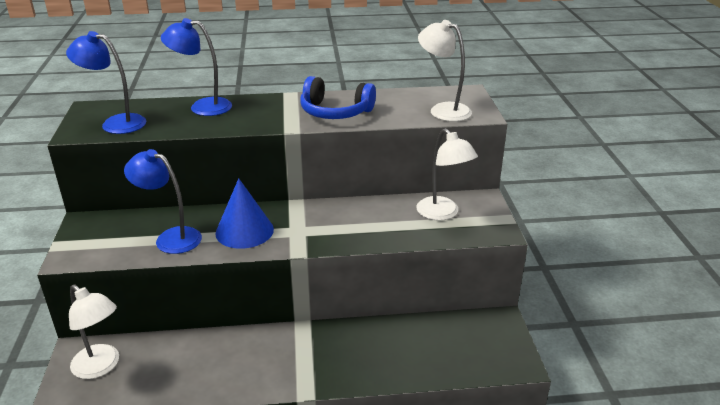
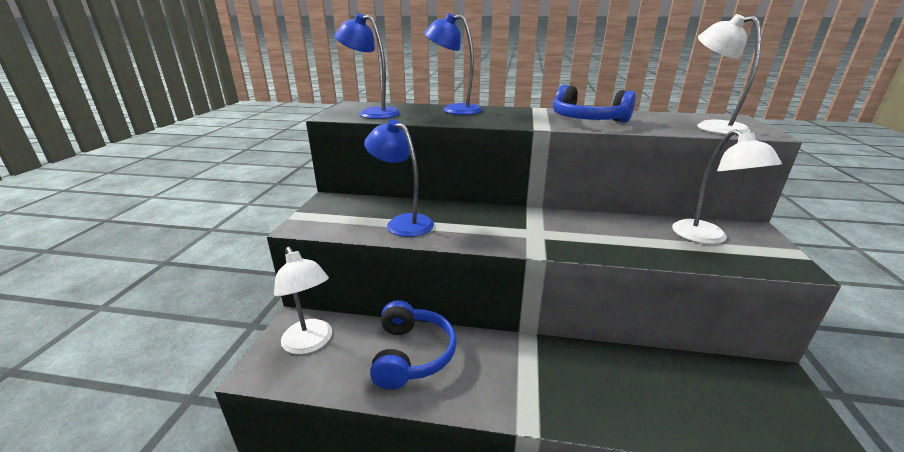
camera: 15 degrees right, 5 degrees down
blue cone [216,178,274,249] -> none
none -> blue headphones [370,300,457,390]

